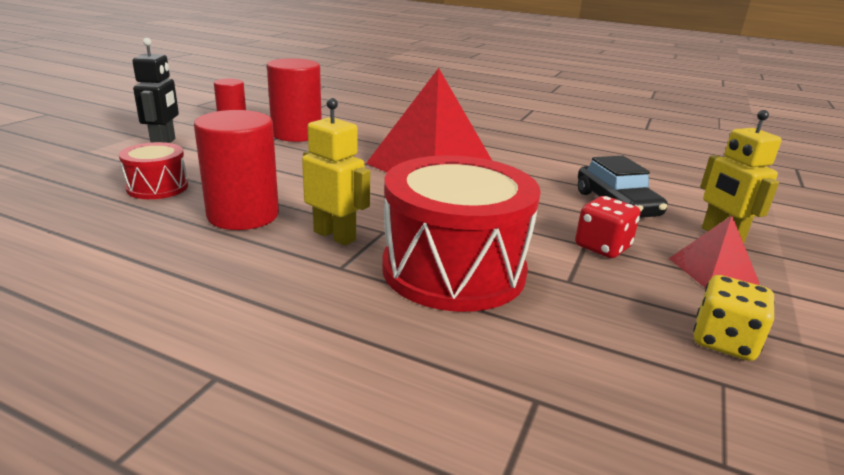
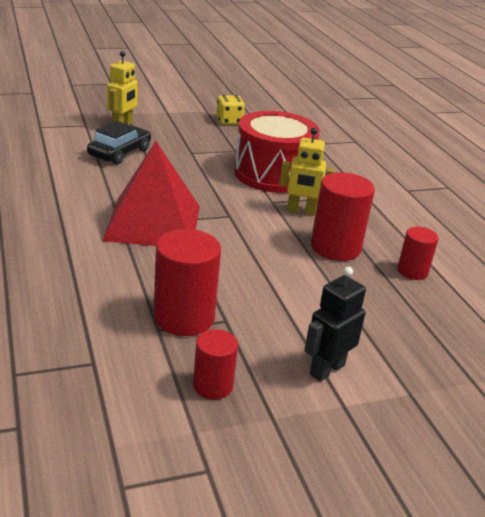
camera: 135 degrees left, 5 degrees up
red drum [119,142,188,199] -> none
yellow robot [302,98,370,246] -> yellow robot turned 75 degrees counterclockwise [279,128,335,216]
red dice [575,196,640,258] -> none
red pyramid [669,215,760,288] -> none
none -> red cylinder [397,226,439,280]

